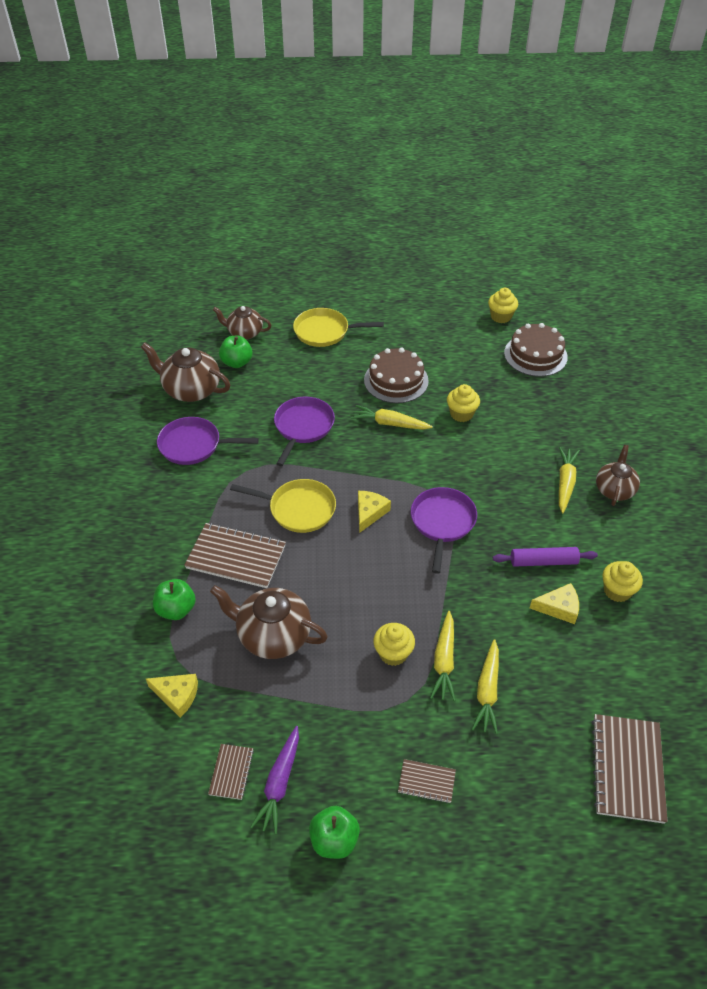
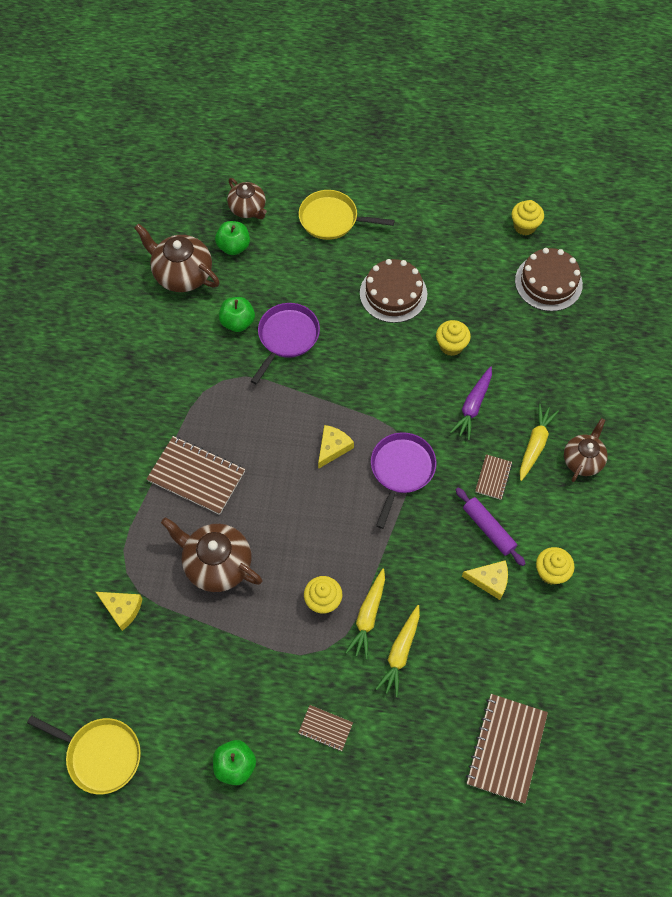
camera: 10 degrees right, 15 degrees up
green apple [153,579,196,620] -> green apple moved to [219,297,255,332]
purple pan [157,417,259,465] -> none
brown notebook [208,744,254,800] -> brown notebook moved to [475,454,512,500]
brown teapot [213,306,272,340] -> brown teapot turned 150 degrees counterclockwise [227,178,267,219]
yellow pan [230,479,336,533] -> yellow pan moved to [27,715,141,794]
purple carrot [250,726,299,835] -> purple carrot moved to [450,366,492,440]
yellow carrot [351,405,433,430] -> none
purple rolling pin [493,547,598,567] -> purple rolling pin turned 45 degrees clockwise [456,488,526,566]

